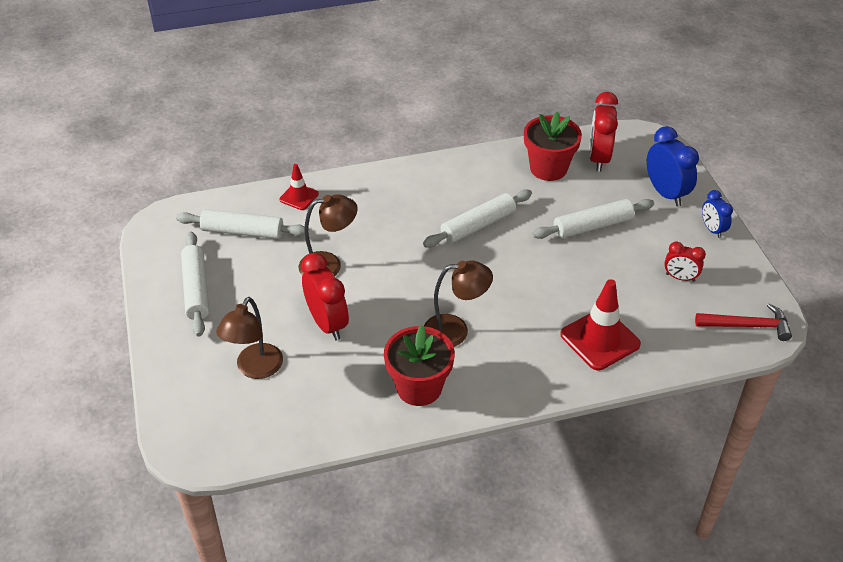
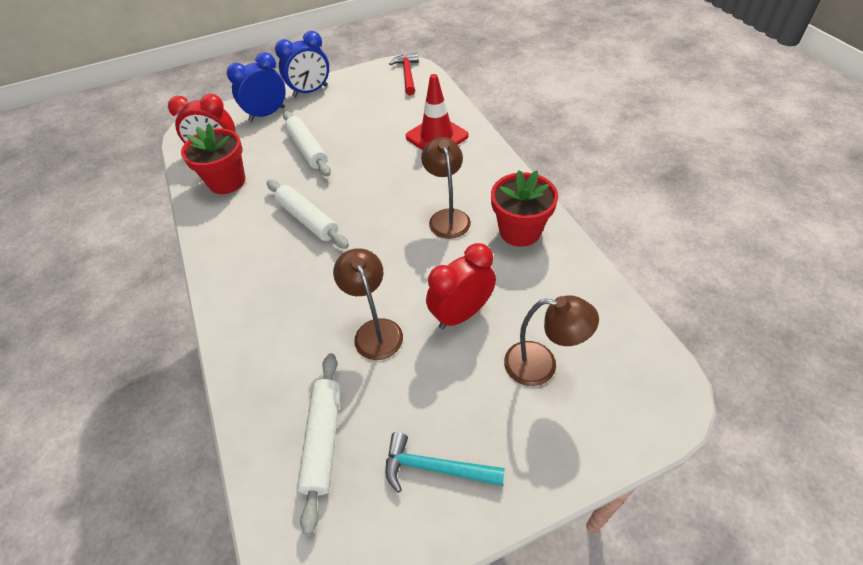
camera: 95 degrees left, 5 degrees up
white rolling pin [181,232,209,337] -> turquoise hammer [385,432,505,493]
red traffic cone [279,164,319,210] -> none
red clock [664,241,706,282] -> none
blue clock [702,190,733,238] -> blue clock [275,31,329,97], size x1.71

